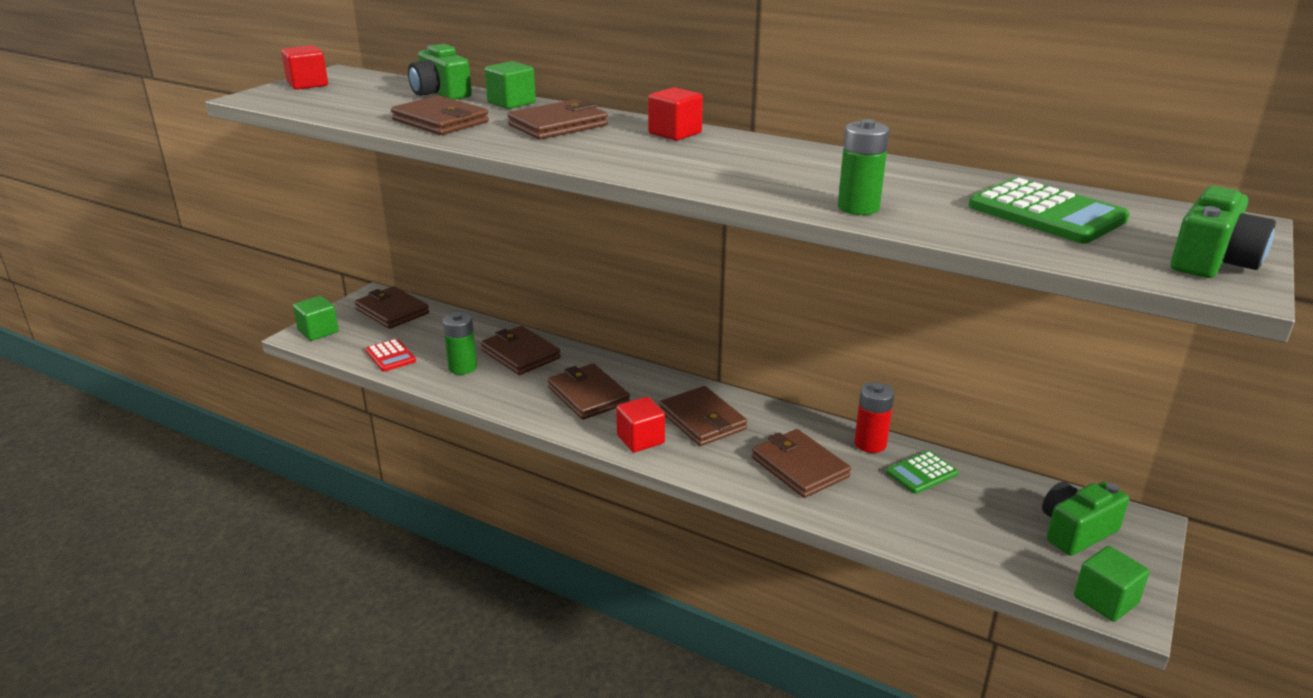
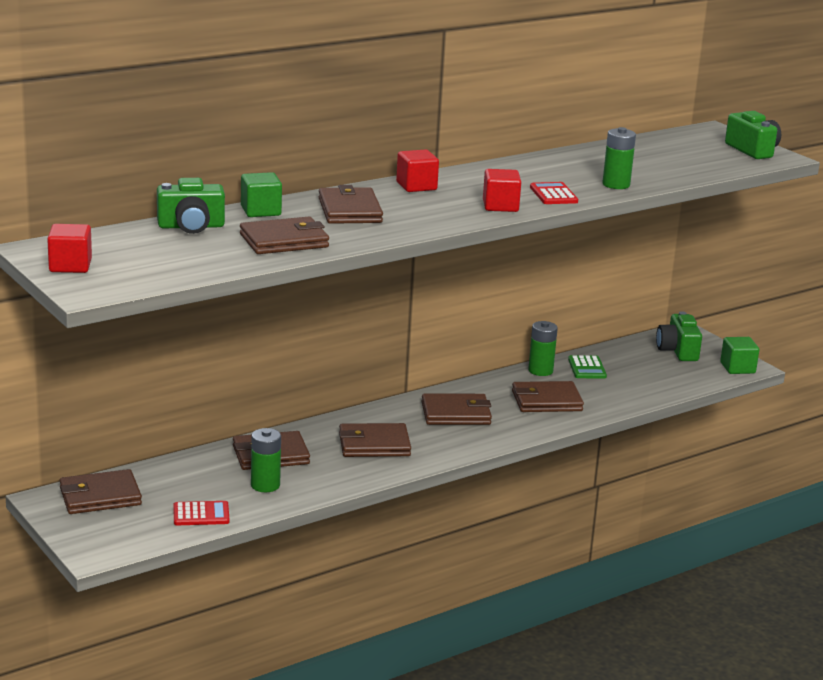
camera: 65 degrees left, 5 degrees down
green cube [293,296,339,341] -> none
red cube [616,397,665,453] -> red cube moved to [483,169,521,212]
red battery [854,382,894,453] -> green battery [528,321,558,376]
green calculator [968,178,1130,243] -> none
none -> red calculator [530,182,578,204]

